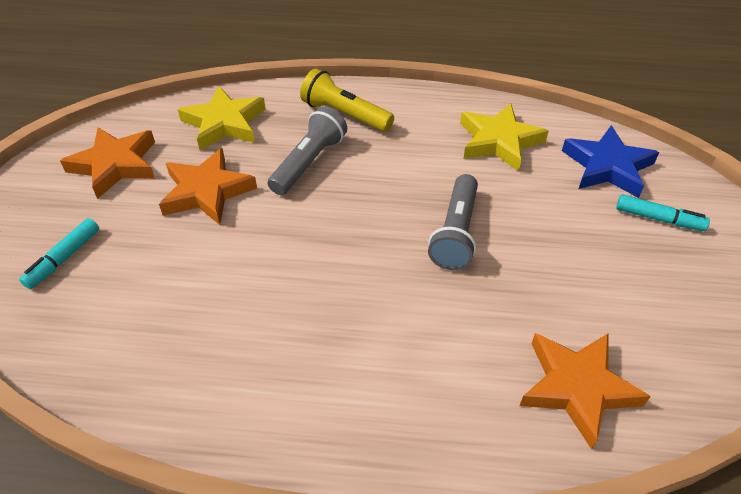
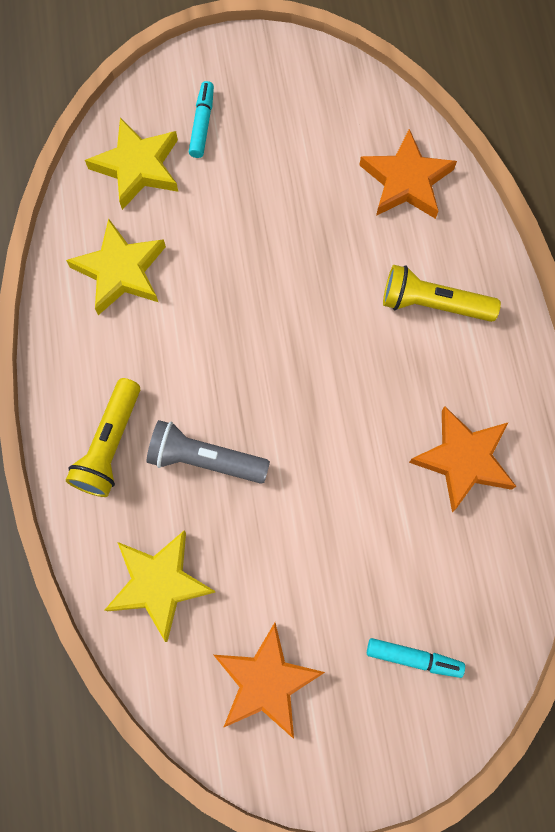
camera: 105 degrees left, 25 degrees up
orange star [159,148,257,225] -> orange star moved to [409,406,516,512]
grey flashlight [428,174,478,270] -> none
blue star [562,125,659,198] -> yellow star [85,118,178,210]
none -> yellow flashlight [383,265,501,322]

